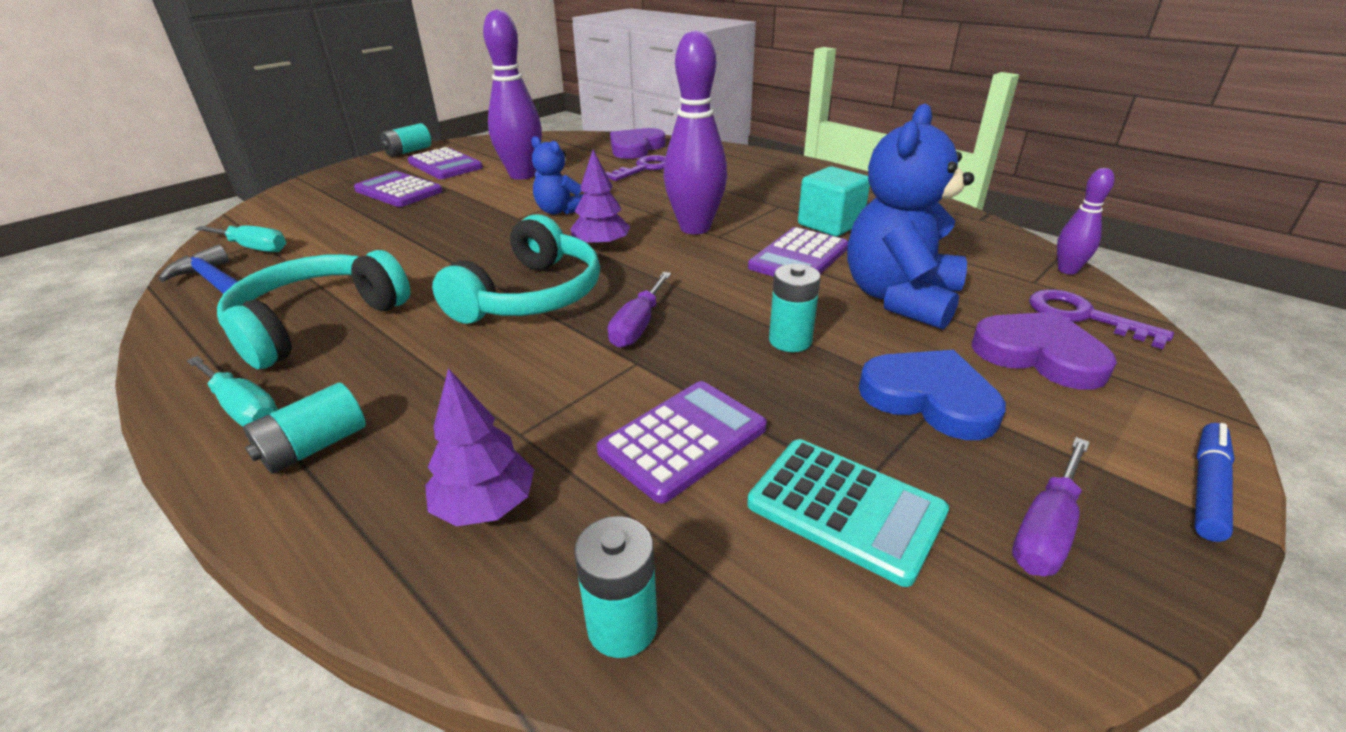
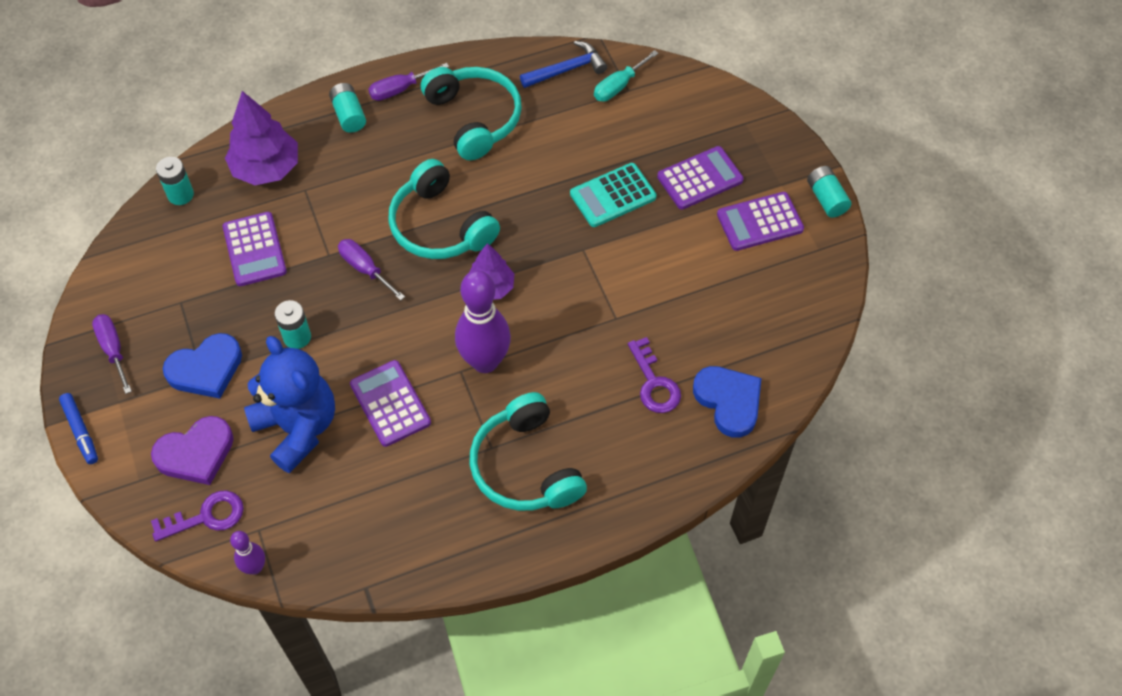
camera: 115 degrees right, 25 degrees up
turquoise screwdriver [186,356,278,427] -> purple screwdriver [368,63,449,101]
purple tree [425,368,534,527] -> purple tree [225,91,298,185], size x1.57
purple bowling pin [483,9,542,180] -> none
blue teddy bear [531,136,583,214] -> none
purple heart [610,128,665,159] -> blue heart [693,366,761,438]
turquoise calculator [747,439,949,587] -> turquoise calculator moved to [570,163,657,227]
turquoise cube [798,166,870,236] -> none
none -> turquoise headphones [470,392,587,511]

